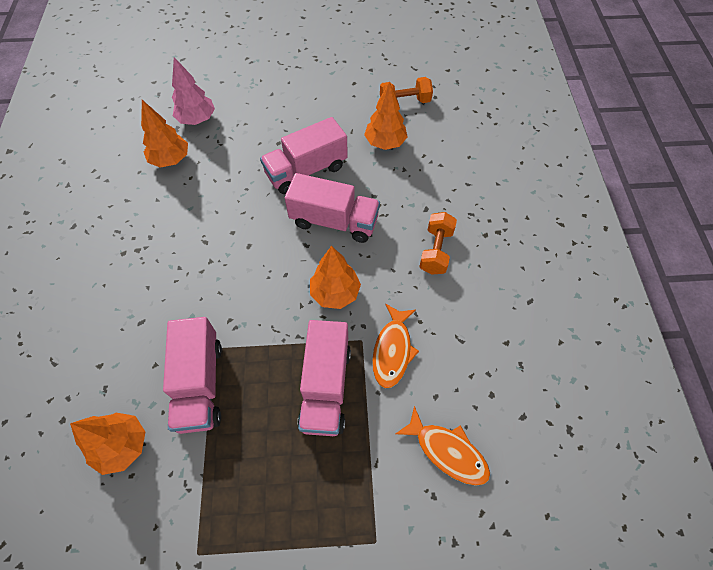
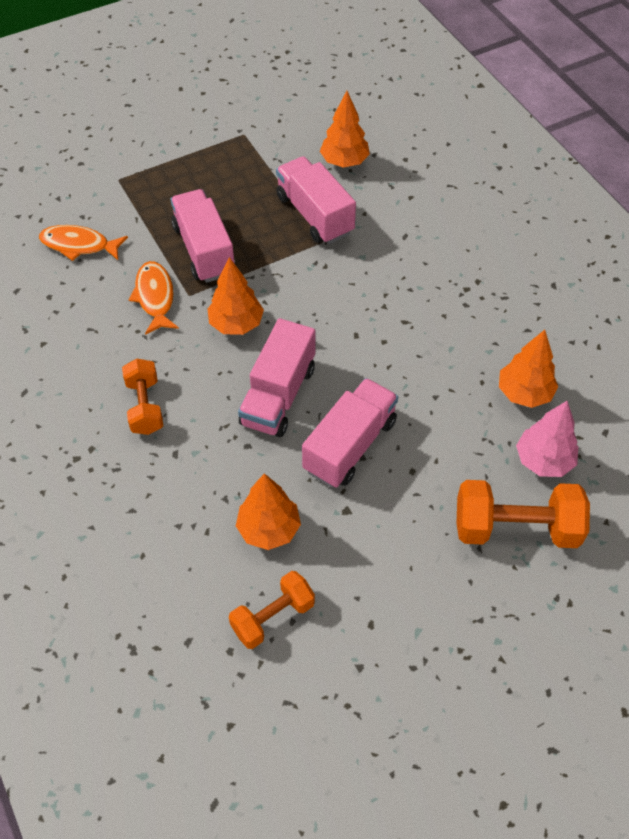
camera: 155 degrees right, 5 degrees down
pink truck [285,173,380,243] -> pink truck turned 60 degrees counterclockwise [238,318,315,437]
none -> orange dumbbell [456,480,590,548]

